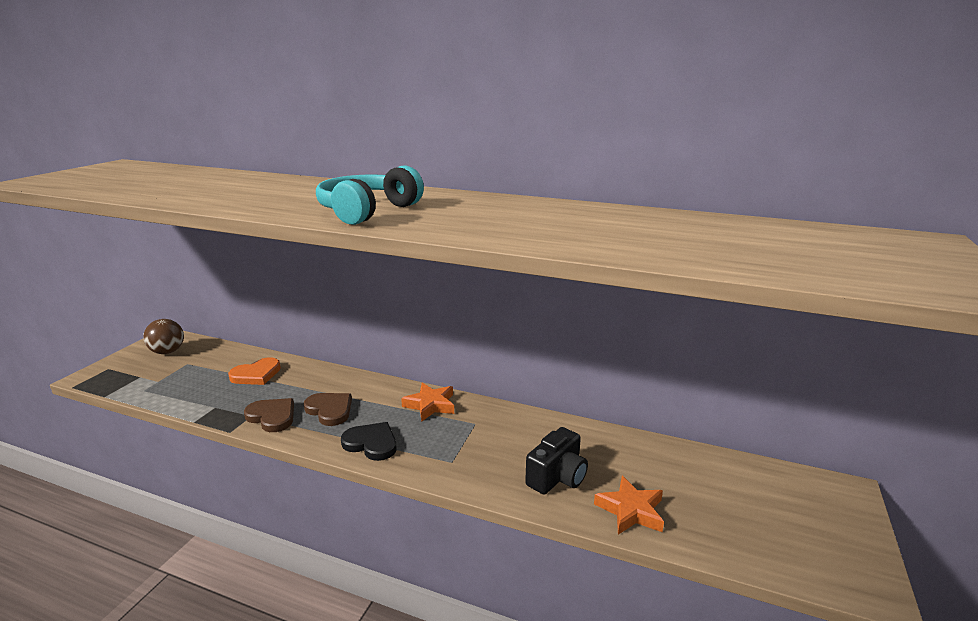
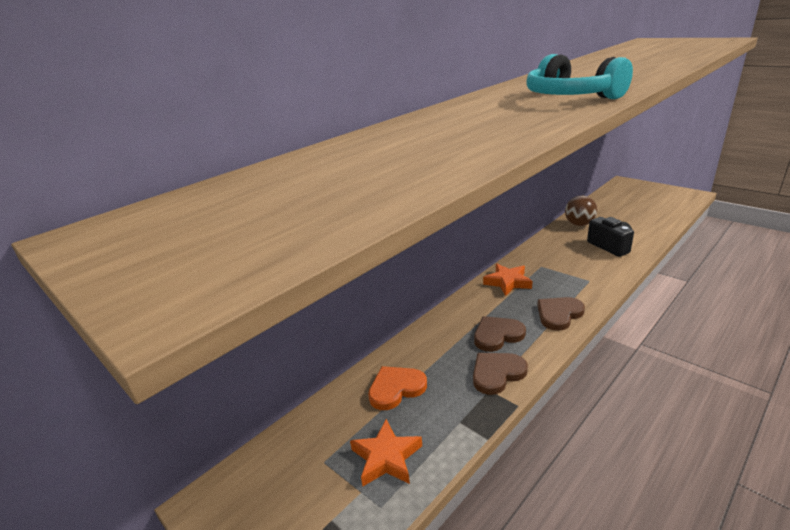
camera: 65 degrees left, 5 degrees up
brown ball [143,319,184,354] -> brown ball moved to [565,196,597,226]
orange heart [228,357,281,385] -> orange heart turned 105 degrees counterclockwise [368,366,427,410]
black heart [341,422,397,461] -> brown heart [537,297,585,331]
orange star [594,476,664,535] -> orange star moved to [350,419,422,486]

